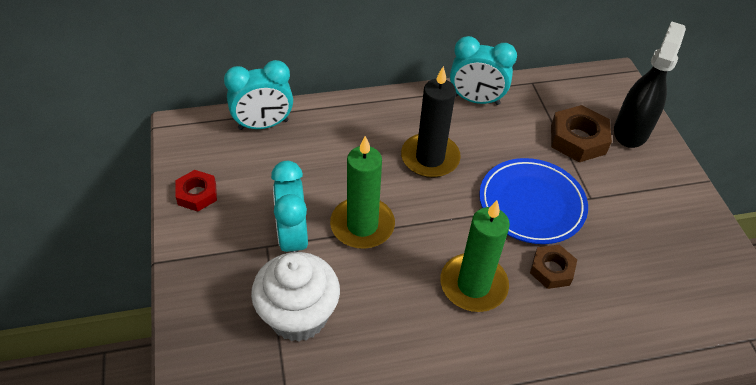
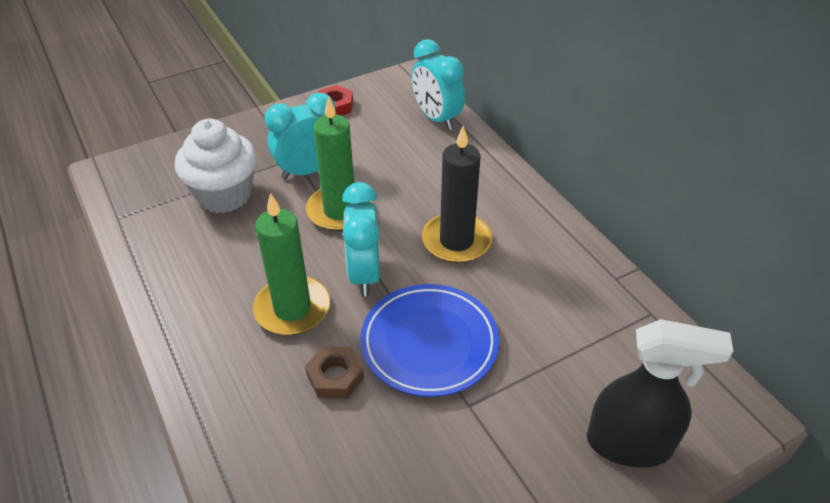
camera: 75 degrees right, 5 degrees down
turquoise clock [450,36,517,105] -> turquoise clock moved to [342,182,380,296]
brown nut [551,105,612,162] -> none

